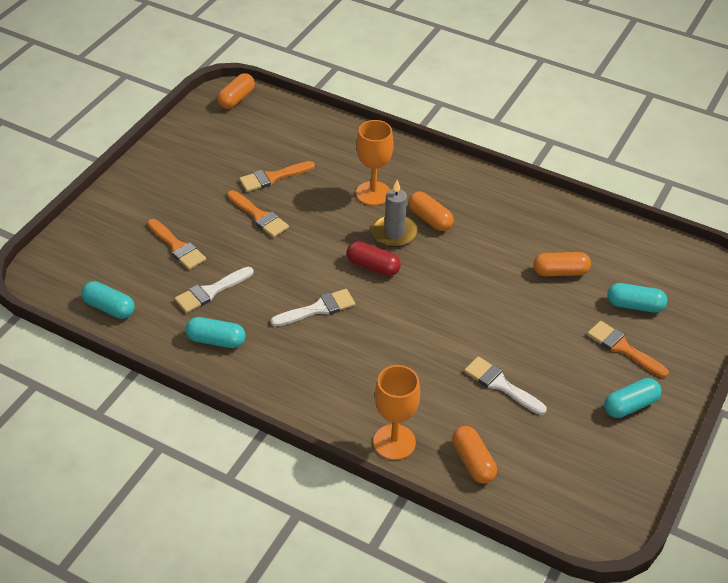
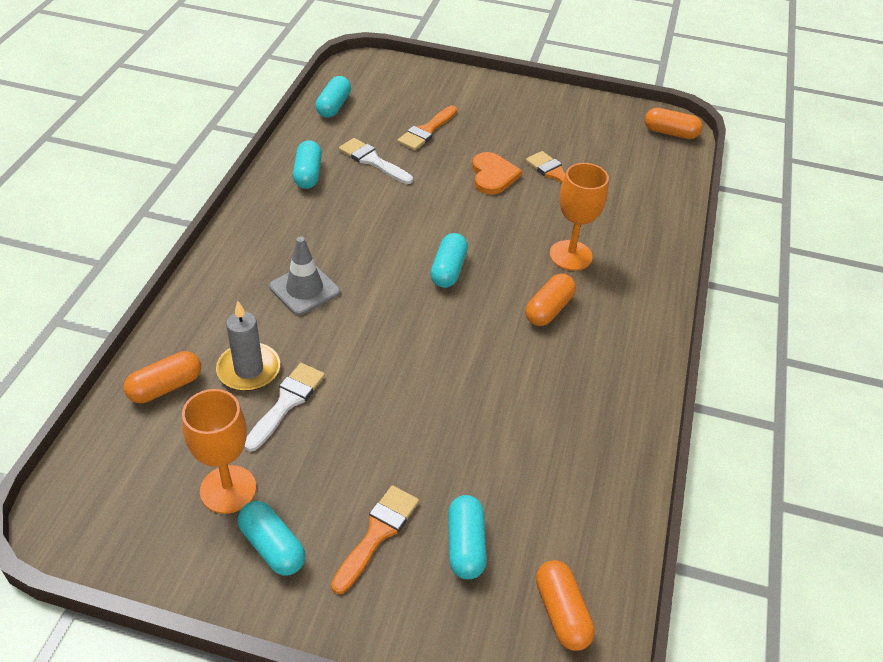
camera: 75 degrees right, 0 degrees up
orange brush [227,190,289,237] -> orange heart [472,152,522,195]
white brush [270,289,355,327] -> none
red capsule [347,241,401,276] -> turquoise capsule [430,233,468,288]
grey candle [372,180,418,247] -> grey candle moved to [216,301,280,391]
orange goblet [373,365,420,460] -> orange goblet moved to [182,389,256,514]
orange capsule [533,252,591,276] -> orange capsule moved to [536,560,595,651]
none -> grey traffic cone [269,236,340,315]

